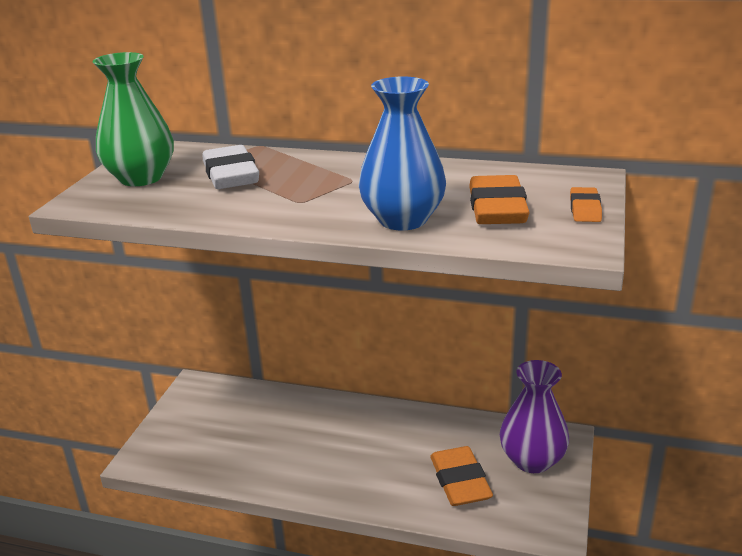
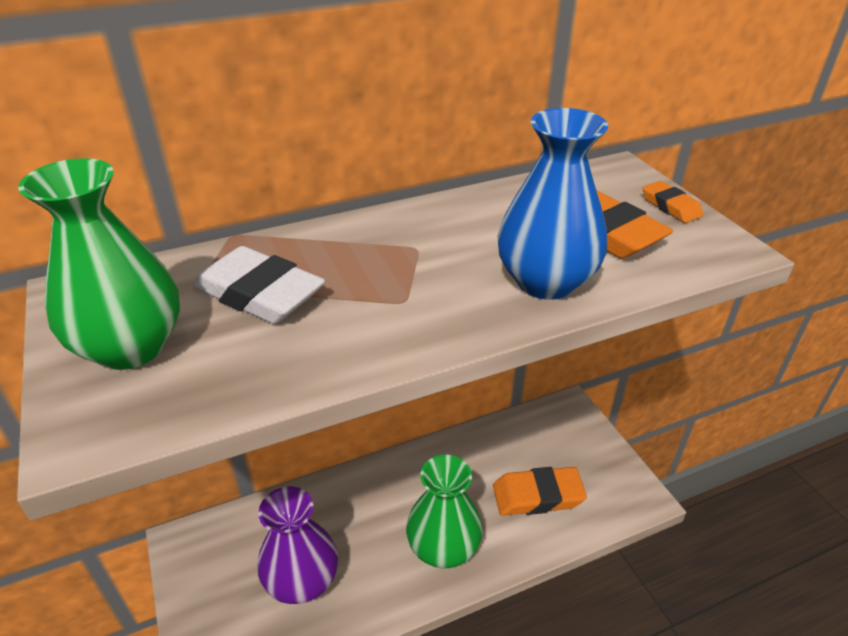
camera: 40 degrees left, 10 degrees up
orange eraser [430,446,493,506] -> orange eraser turned 45 degrees counterclockwise [493,467,587,516]
purple vase [500,360,569,473] -> purple vase moved to [257,486,338,604]
none -> green vase [406,455,483,568]

